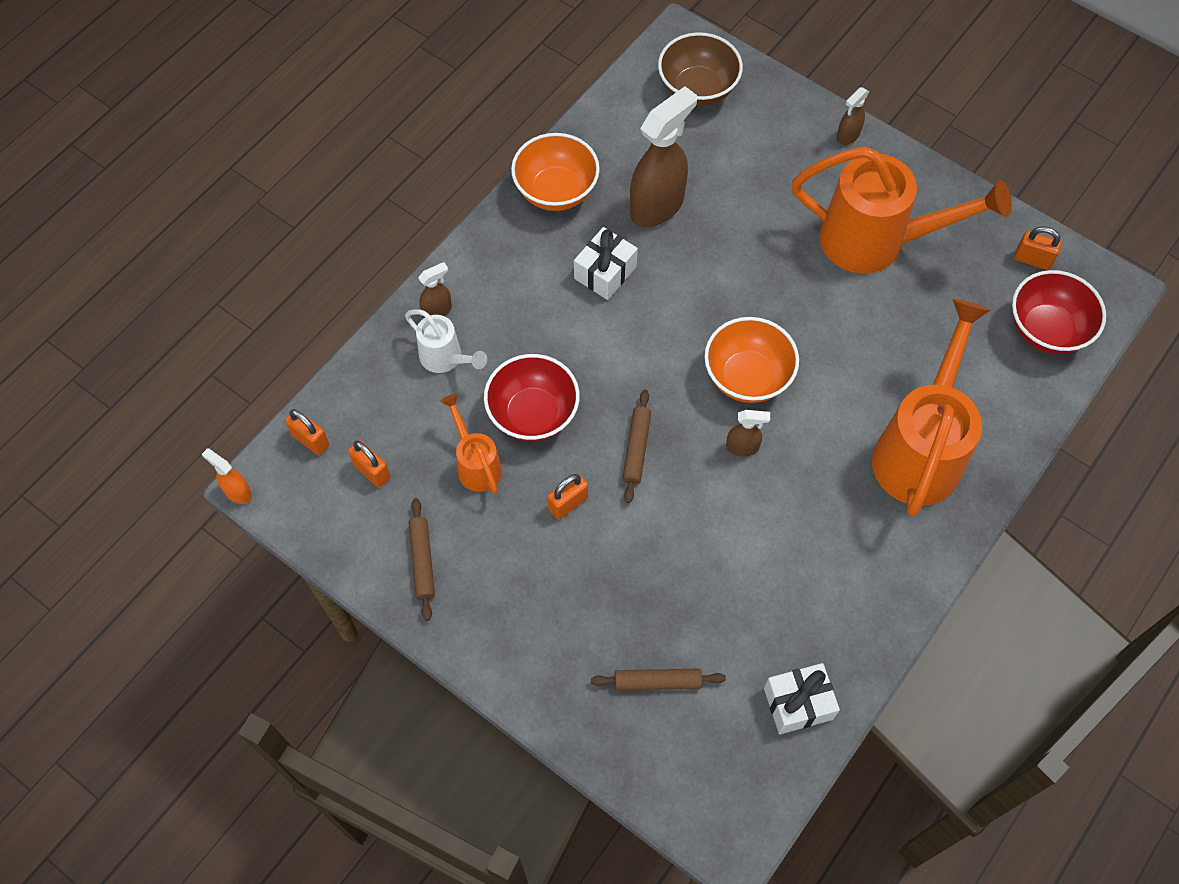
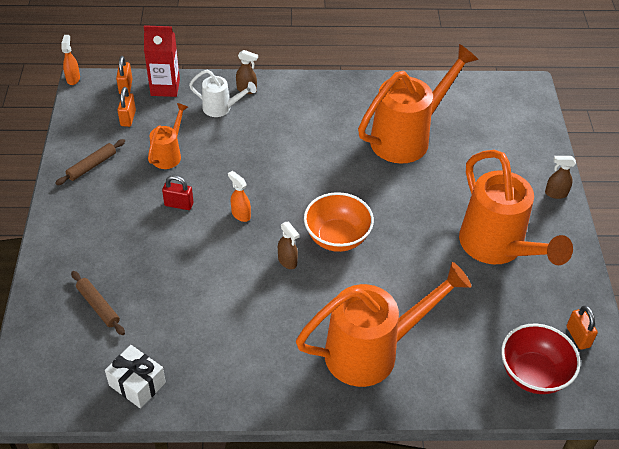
camera: 50 degrees right, 15 degrees down
white watering can [405,309,487,373] -> white watering can turned 75 degrees counterclockwise [189,70,256,117]
red bowl [484,354,580,442] -> none
orange bowl [511,133,600,211] -> none
orange padlock [547,473,588,520] -> red padlock [162,175,193,210]
white gift [574,227,638,300] -> none
brown rolling pin [622,390,651,503] -> orange spray bottle [228,171,251,222]
brown spray bottle [630,86,697,227] -> orange watering can [358,44,479,164]
brown bowl [658,32,743,107] -> none
none -> red carton [144,25,180,97]

